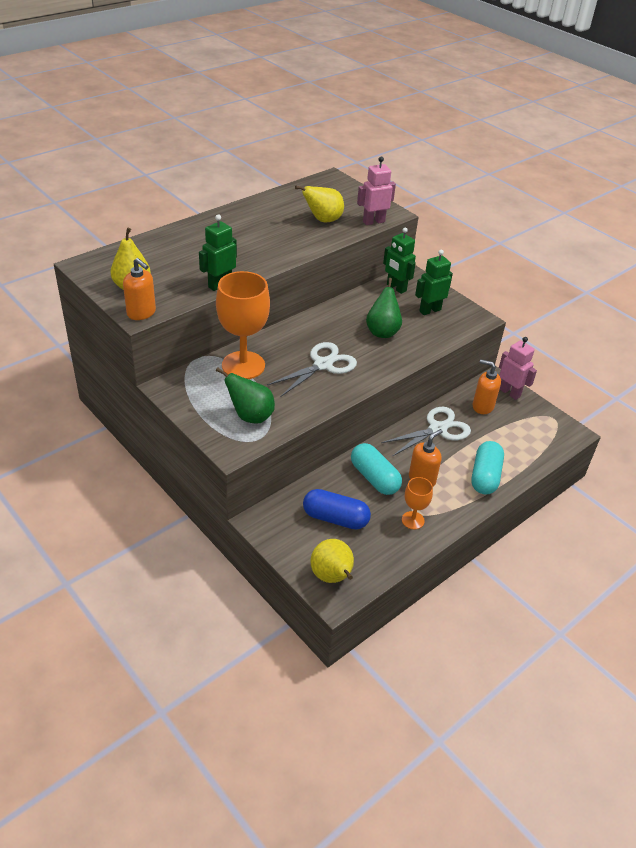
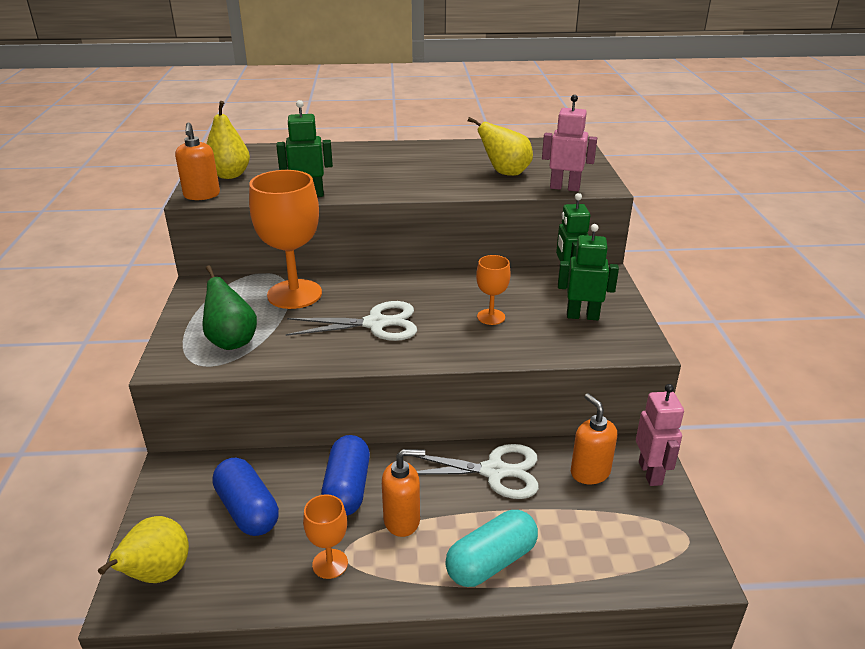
camera: 40 degrees right, 10 degrees down
turquoise capsule [351,443,402,495] -> blue capsule [321,435,370,516]
green pear [366,278,402,338] -> orange goblet [476,255,511,325]

